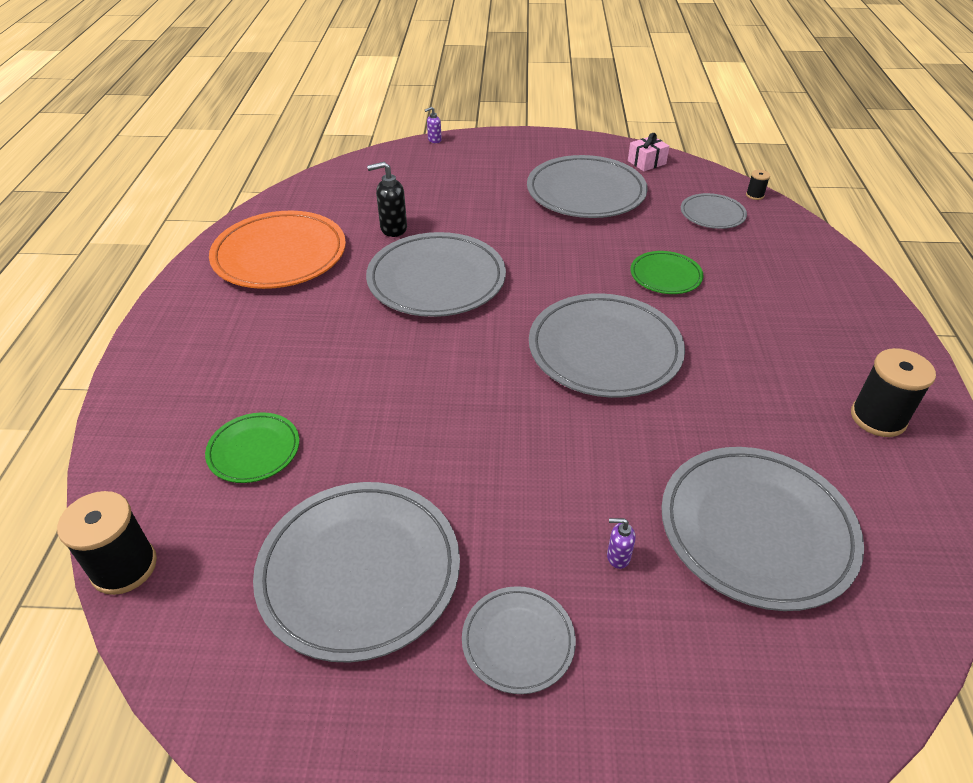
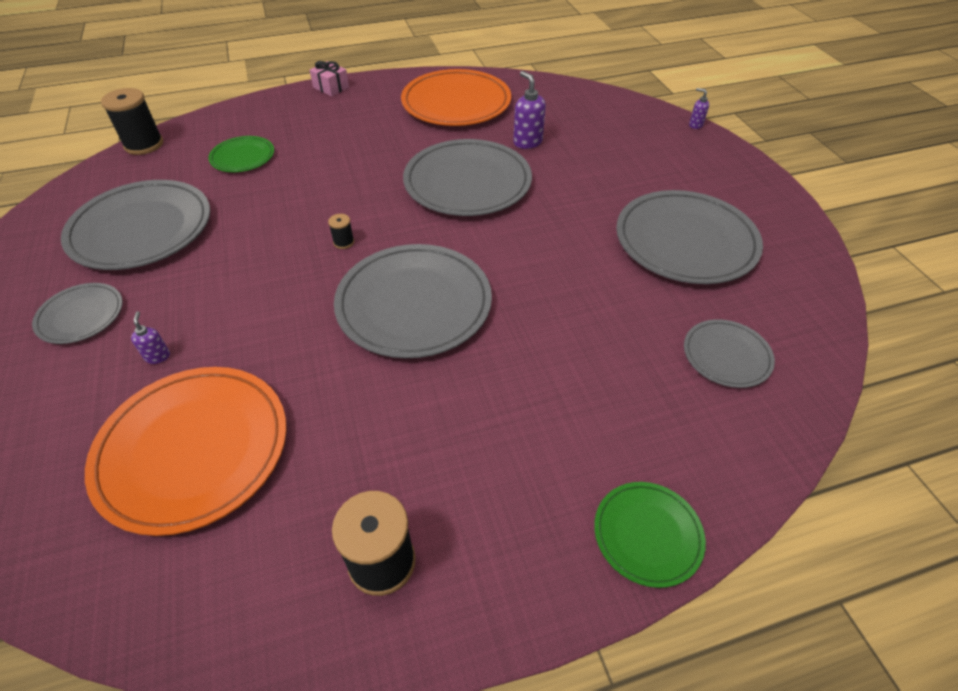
camera: 70 degrees right, 5 degrees up
black soap dispenser [367,162,407,237] -> purple soap dispenser [513,71,546,149]
pink gift [628,133,669,171] -> pink gift moved to [310,61,349,96]
green plate [630,251,704,294] -> green plate moved to [594,482,706,588]
grey plate [661,447,864,611] -> orange plate [85,367,287,536]
black spool [746,170,770,200] -> black spool moved to [328,214,354,249]

